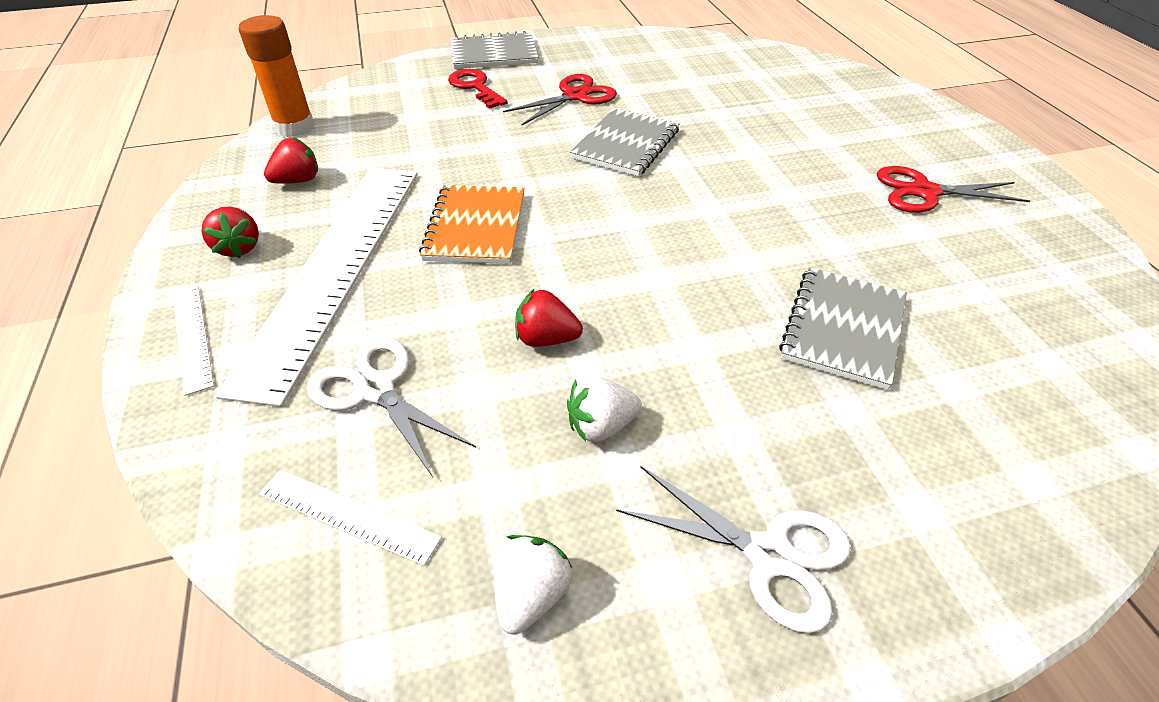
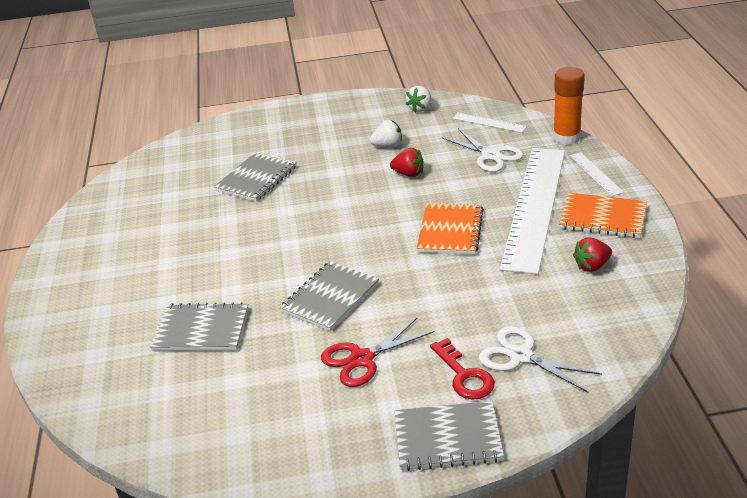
camera: 170 degrees left, 10 degrees down
red strawberry [201,207,259,258] -> orange notebook [559,193,647,238]
orange glue stick [239,15,315,137] -> orange glue stick moved to [553,67,585,145]
white scissors [616,466,851,633] -> white scissors moved to [479,326,602,393]
red scissors [877,166,1030,213] -> none
none -> grey notebook [150,302,248,351]

